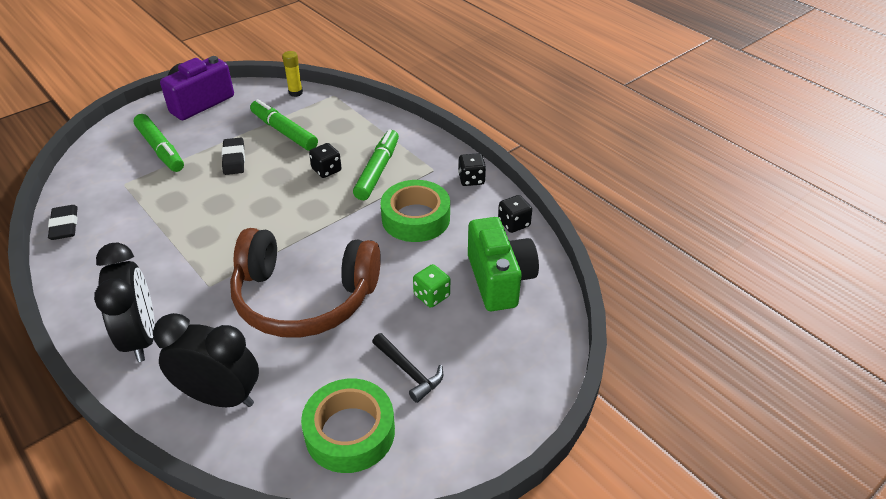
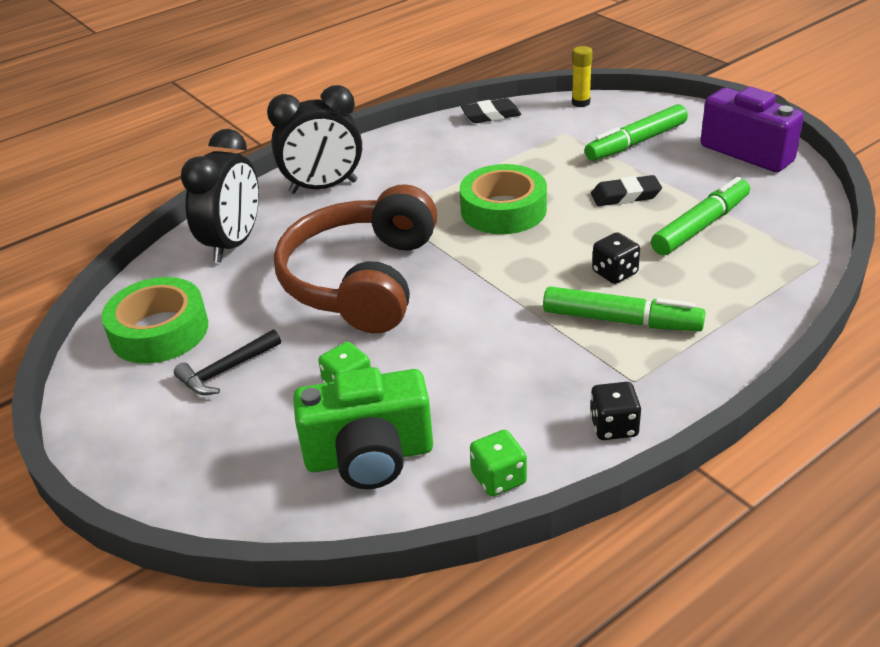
camera: 95 degrees right, 5 degrees down
yellow glue stick [282,51,303,97] -> yellow glue stick moved to [572,46,592,107]
green tape [381,180,450,242] -> green tape moved to [460,164,547,234]
black dice [498,195,532,233] -> green dice [470,430,527,497]

